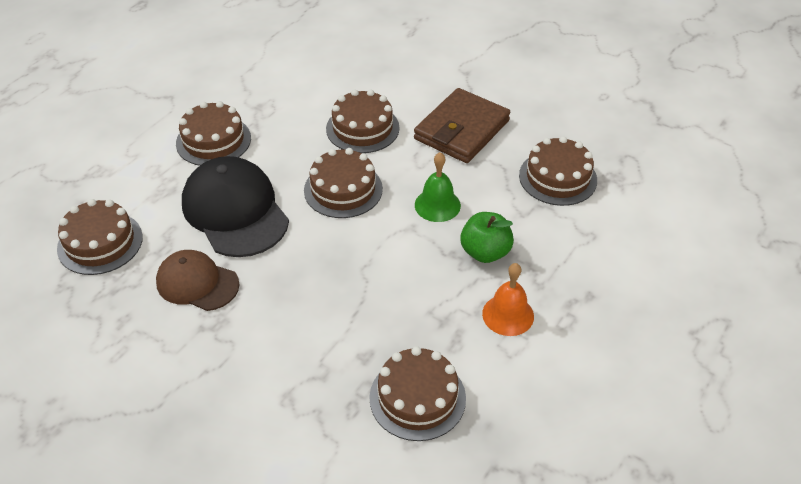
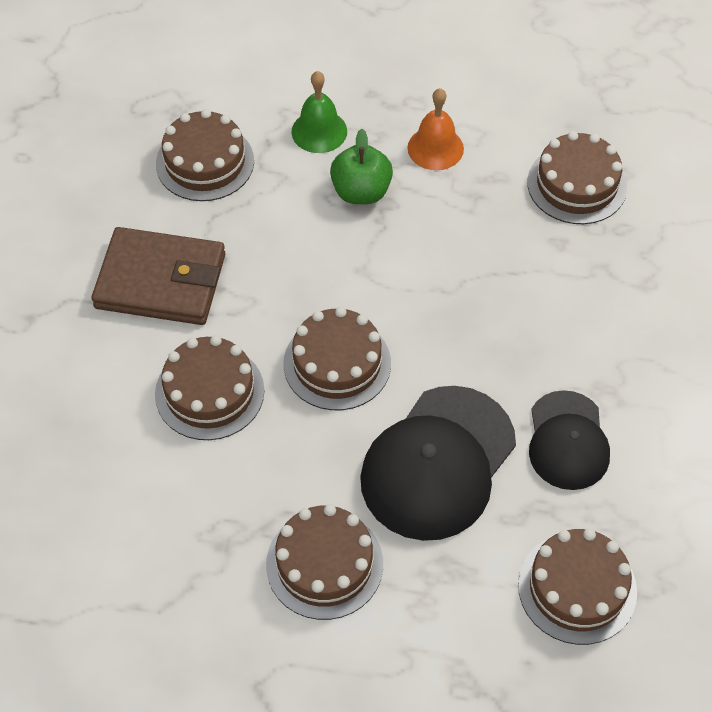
camera: 115 degrees left, 10 degrees up
brown cap [156,250,240,311] -> black cap [529,390,610,490]
green bell [415,152,461,222] -> green bell moved to [292,71,347,153]

